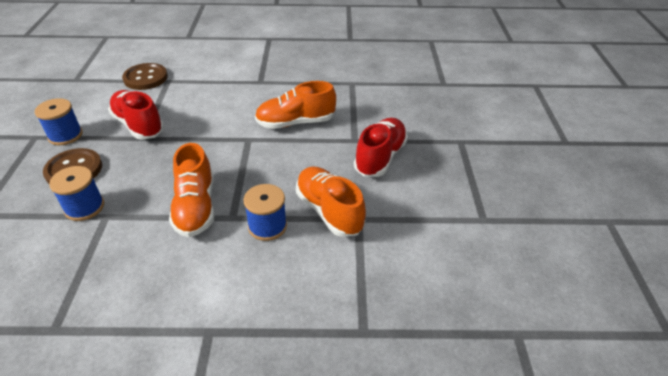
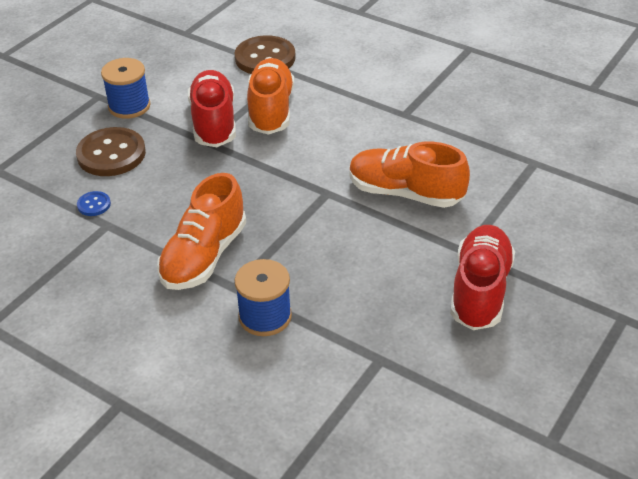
camera: 35 degrees right, 0 degrees up
blue spool [49,166,104,221] -> blue button [77,191,111,216]
orange shoe [296,166,366,237] -> orange shoe moved to [247,58,294,135]
red shoe [354,118,408,177] -> red shoe turned 45 degrees counterclockwise [450,225,515,330]

